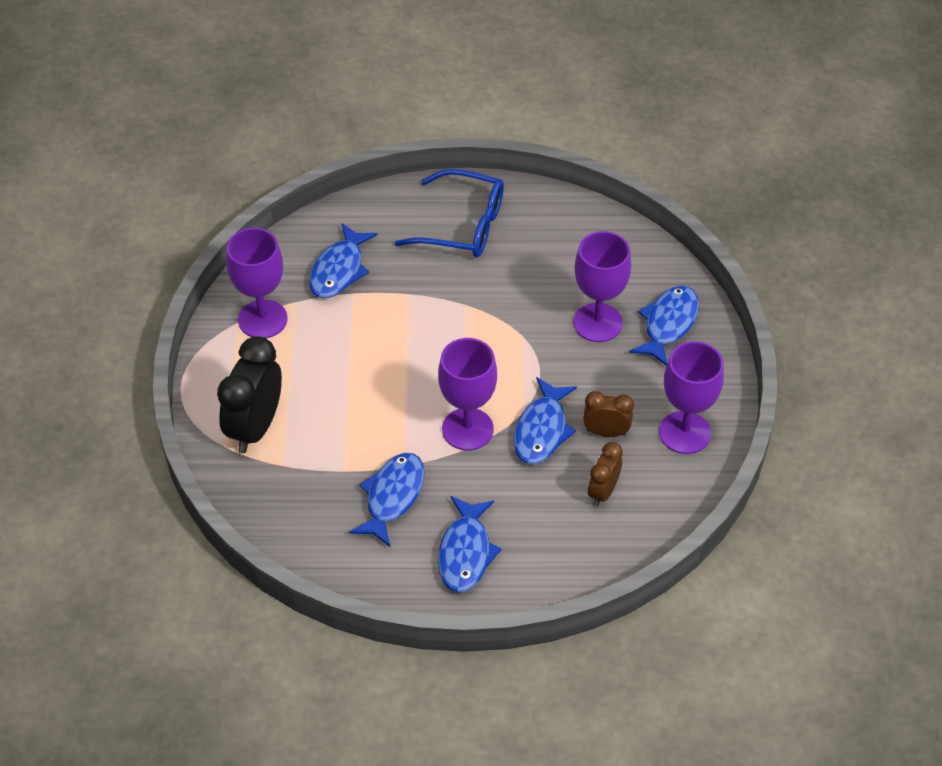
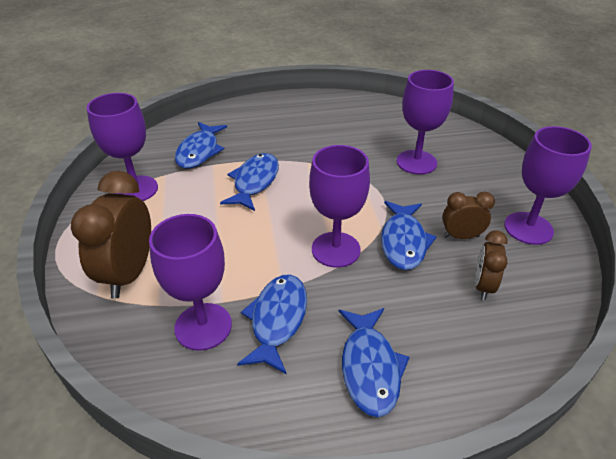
camera: 10 degrees left, 10 degrees down
black clock [217,336,282,453] -> brown clock [71,171,151,298]
blue glasses [395,169,504,257] -> none
blue fish [630,285,699,366] -> blue fish moved to [220,153,279,211]
none -> purple goblet [149,214,232,351]

